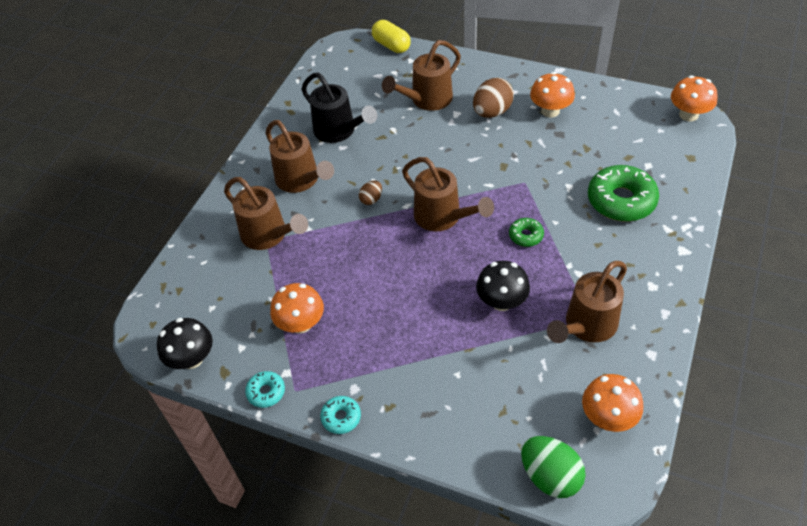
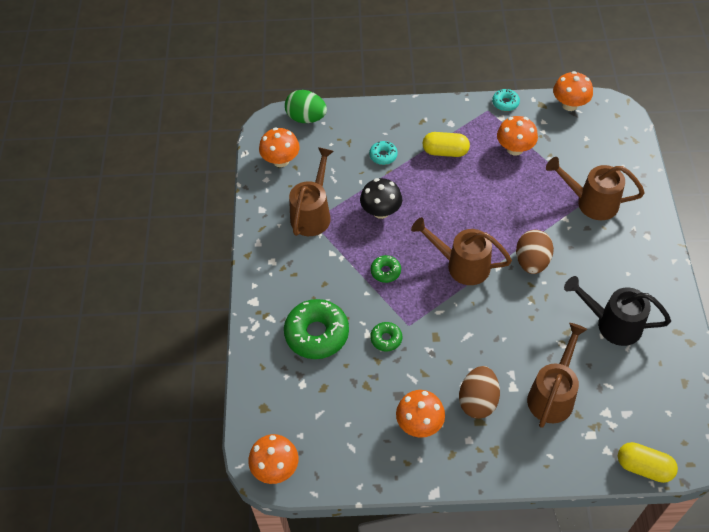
camera: 155 degrees right, 5 degrees up
black mushroom [157,318,213,369] -> orange mushroom [553,71,593,111]
brown watering can [265,120,334,193] -> none
turquoise donut [320,396,361,434] -> turquoise donut moved to [369,141,398,165]
brown egg [359,180,382,205] -> brown egg [516,230,554,274], size x1.87
none -> green donut [370,322,402,351]
none -> yellow capsule [423,132,470,157]

